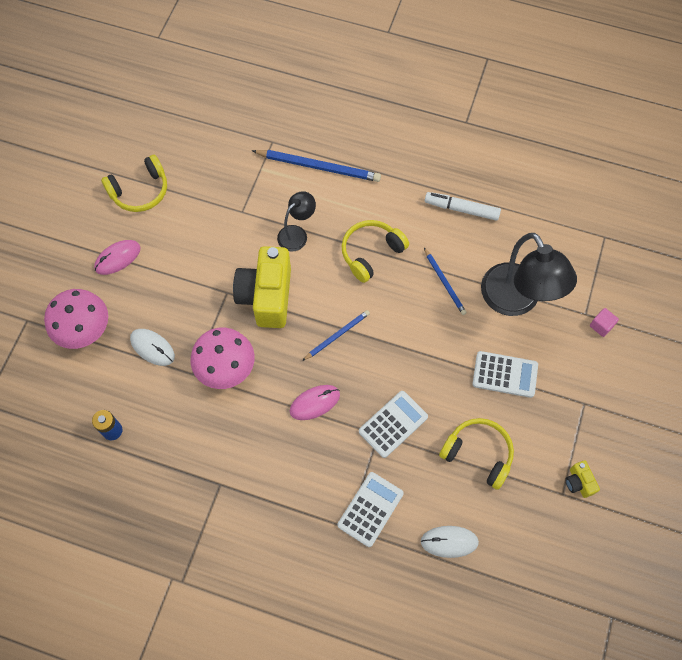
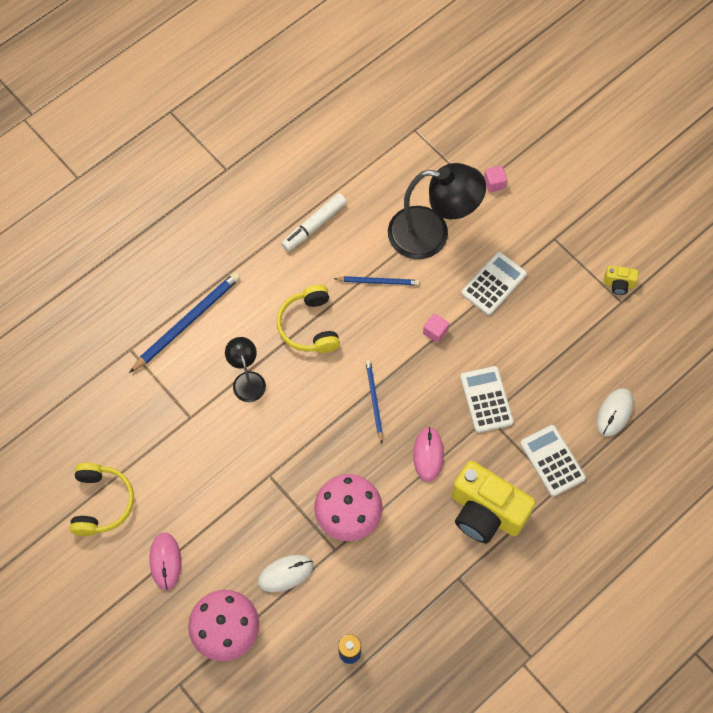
camera: 60 degrees left, 0 degrees up
yellow camera [233,246,291,328] -> yellow camera moved to [451,461,536,543]
yellow headphones [439,418,514,490] -> none
none -> pink cube [423,313,449,343]

